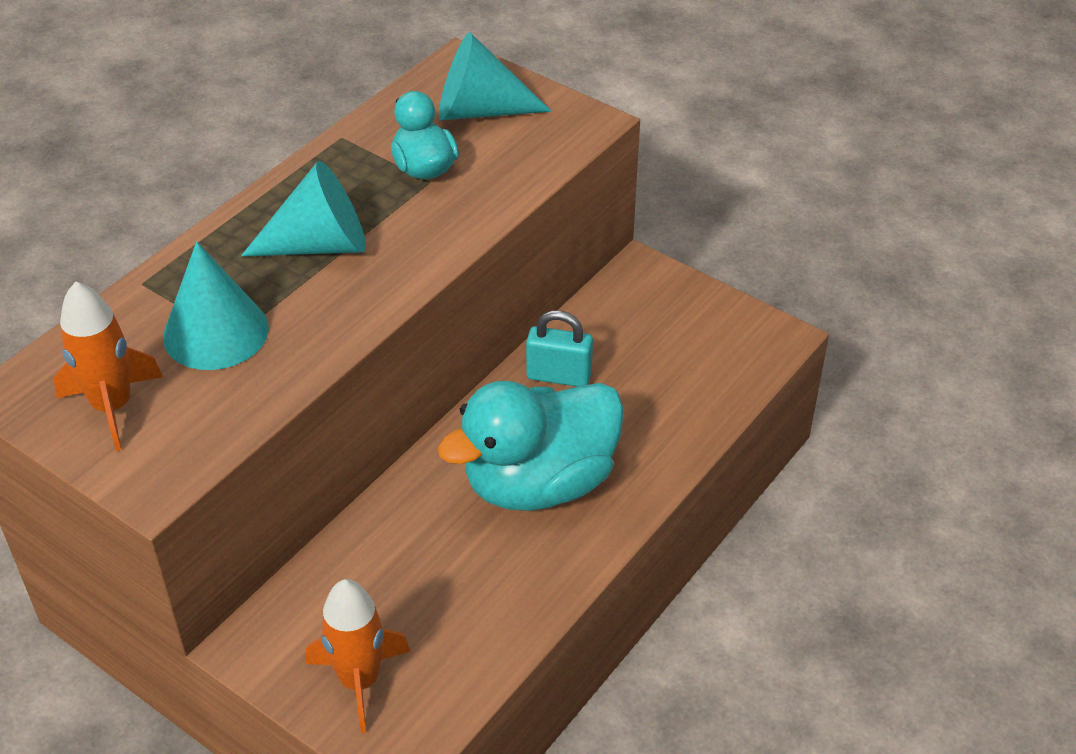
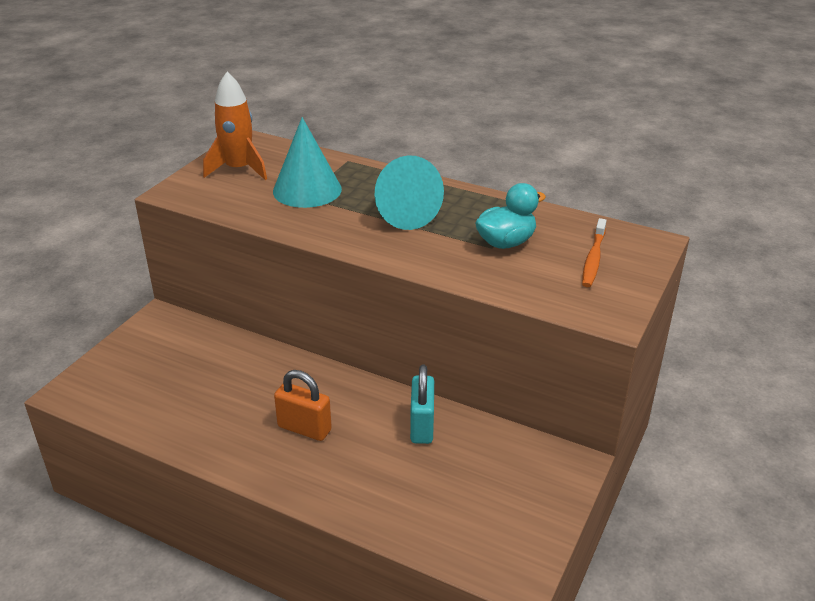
camera: 80 degrees right, 10 degrees down
orange rocket [306,579,410,734] -> none
turquoise duck [438,381,624,511] -> orange padlock [274,370,332,441]
turquoise cone [439,32,551,120] -> orange toothbrush [582,218,606,287]

